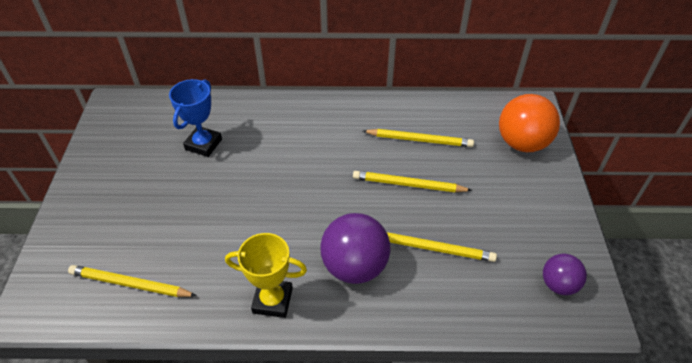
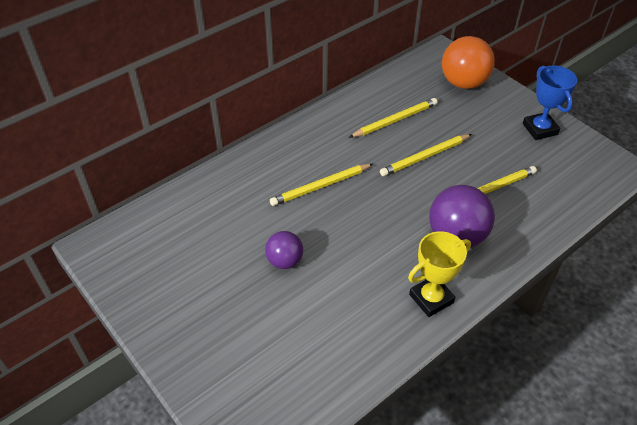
camera: 40 degrees left, 0 degrees up
yellow pencil [68,265,197,297] -> yellow pencil moved to [270,164,373,206]
blue trophy [169,79,222,157] -> blue trophy moved to [523,66,577,140]
purple ball [543,253,587,295] -> purple ball moved to [265,231,303,269]

